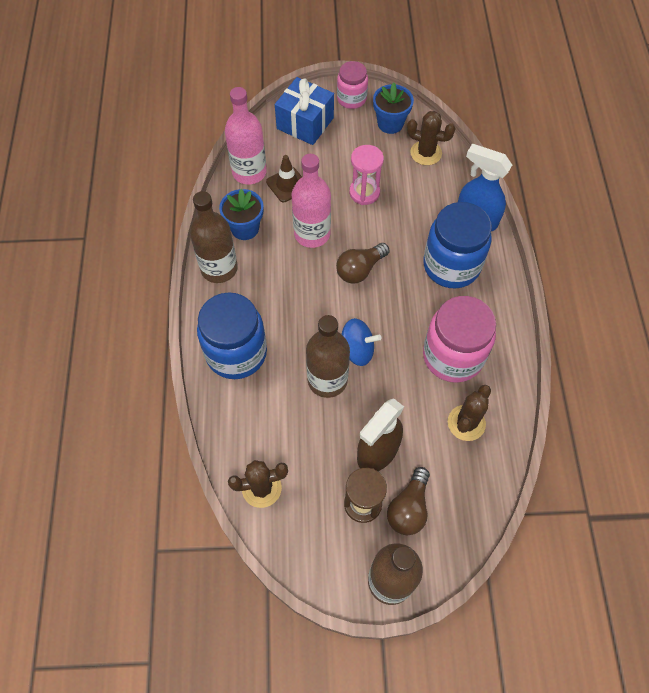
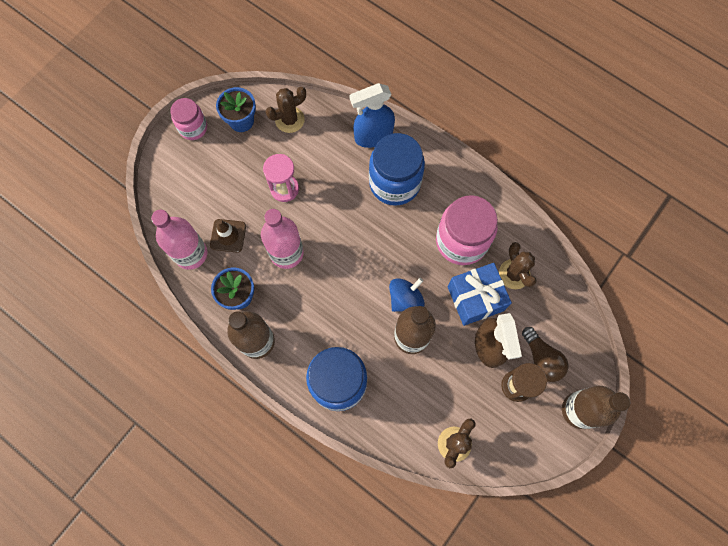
camera: 50 degrees left, 10 degrees up
blue gift [275,77,334,145] -> blue gift moved to [447,263,512,326]
brown light bulb [336,243,390,284] -> none

